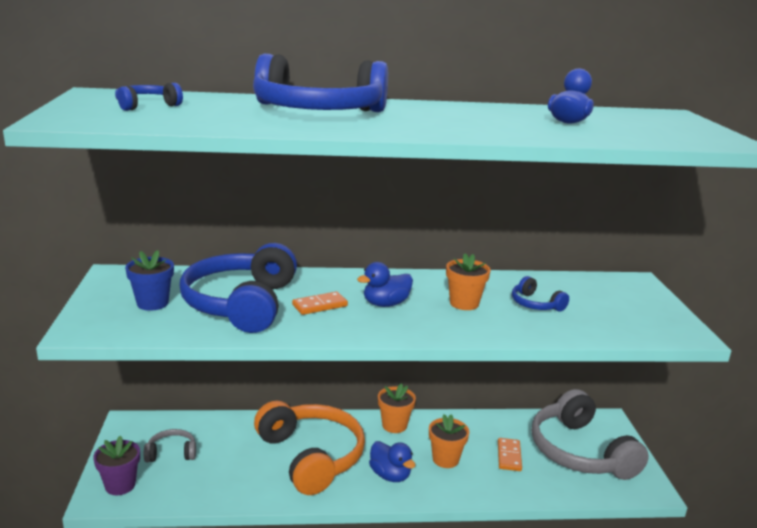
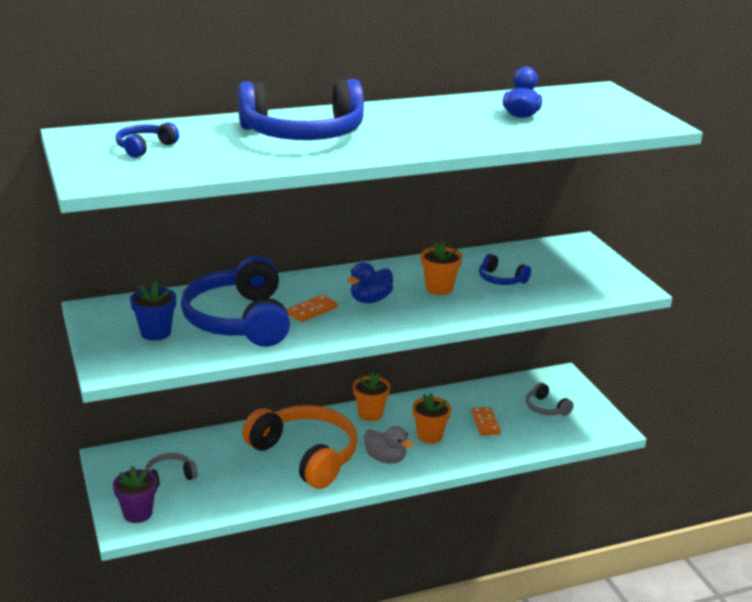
camera: 15 degrees left, 5 degrees up
blue duck [369,441,416,482] -> grey duck [364,426,413,464]
grey headphones [531,389,649,480] -> grey headphones [526,382,574,416], size x0.45

